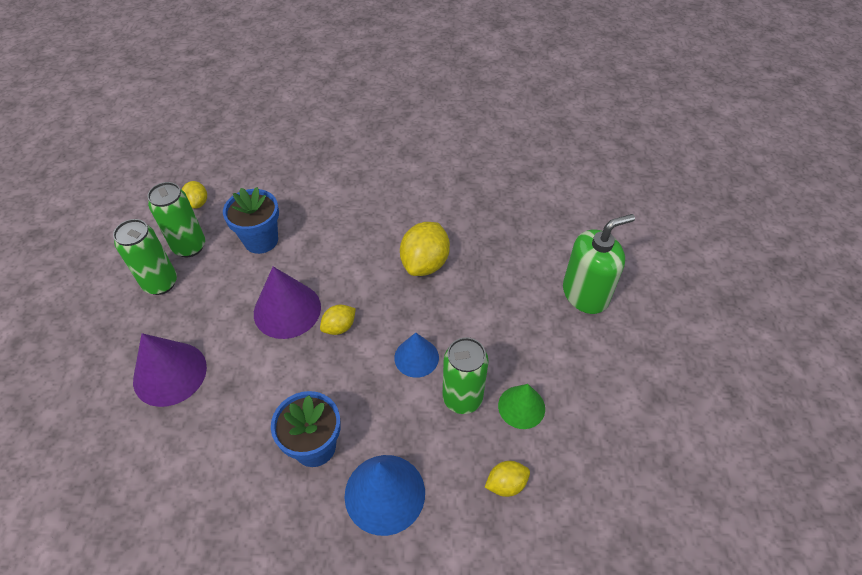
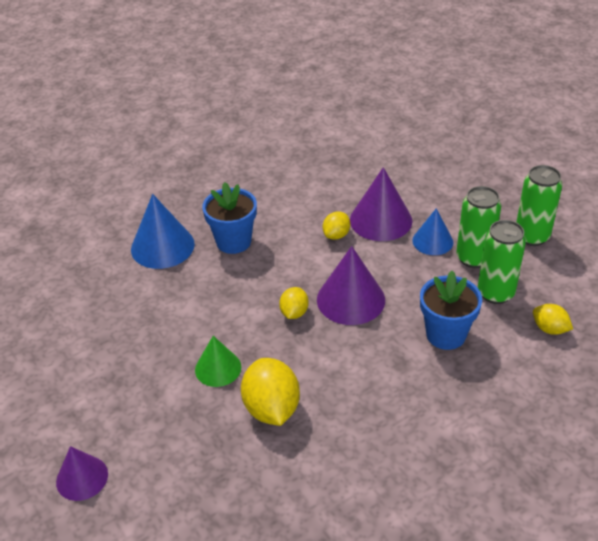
camera: 145 degrees right, 10 degrees down
blue cone [394,333,439,378] -> blue cone moved to [412,208,453,255]
green can [443,337,489,414] -> green can moved to [516,165,562,246]
yellow lemon [485,461,530,497] -> yellow lemon moved to [323,211,350,240]
green cone [498,384,545,429] -> green cone moved to [195,336,241,387]
green soap dispenser [563,214,635,314] -> purple cone [56,446,108,501]

